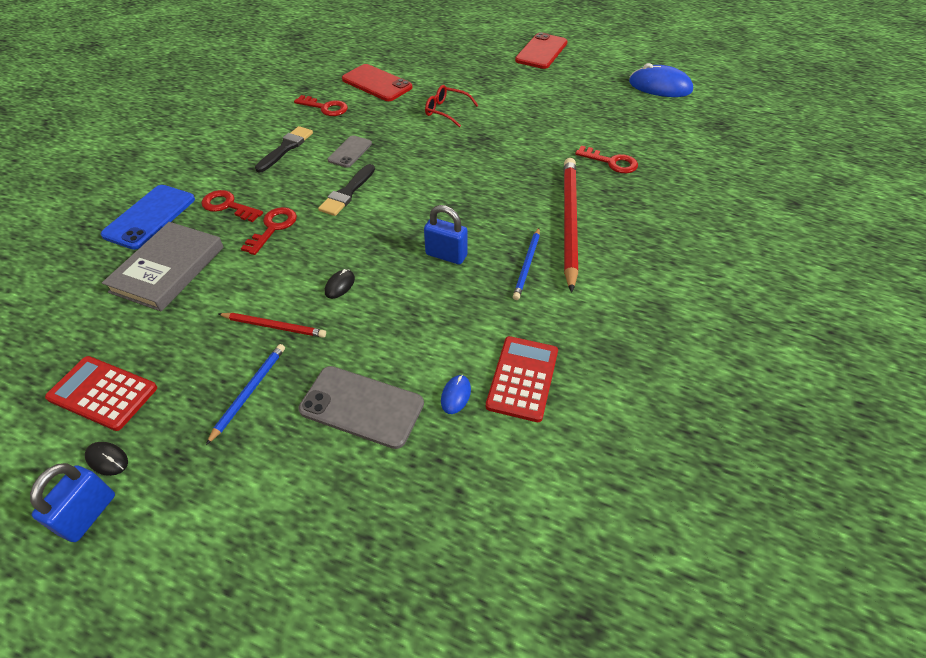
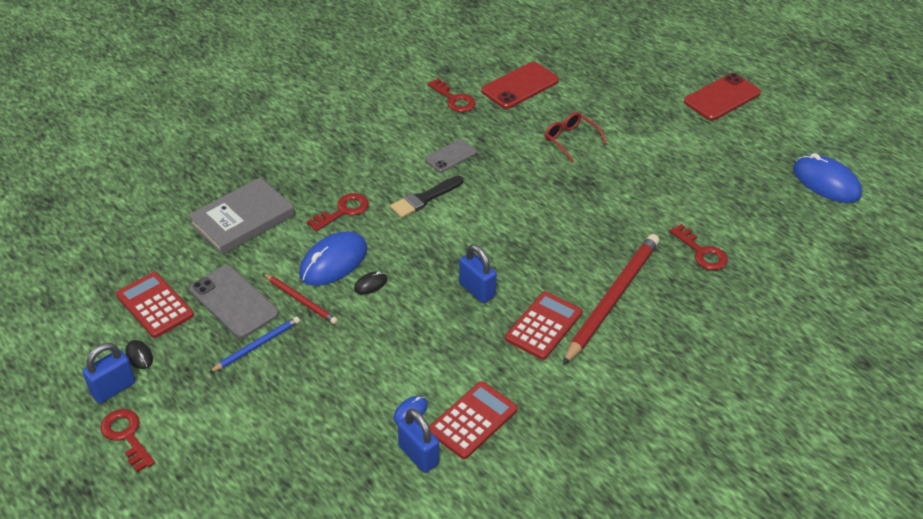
camera: 25 degrees right, 5 degrees down
blue phone [101,185,195,250] -> none
red key [201,190,263,222] -> red key moved to [100,409,155,472]
black brush [255,126,313,172] -> none
grey phone [299,366,424,449] -> grey phone moved to [190,265,279,338]
red phone [342,64,413,101] -> red phone turned 75 degrees clockwise [481,62,559,109]
blue pencil [513,228,540,300] -> red calculator [505,291,582,360]
none -> blue mouse [299,231,367,286]
none -> blue padlock [398,409,439,473]

